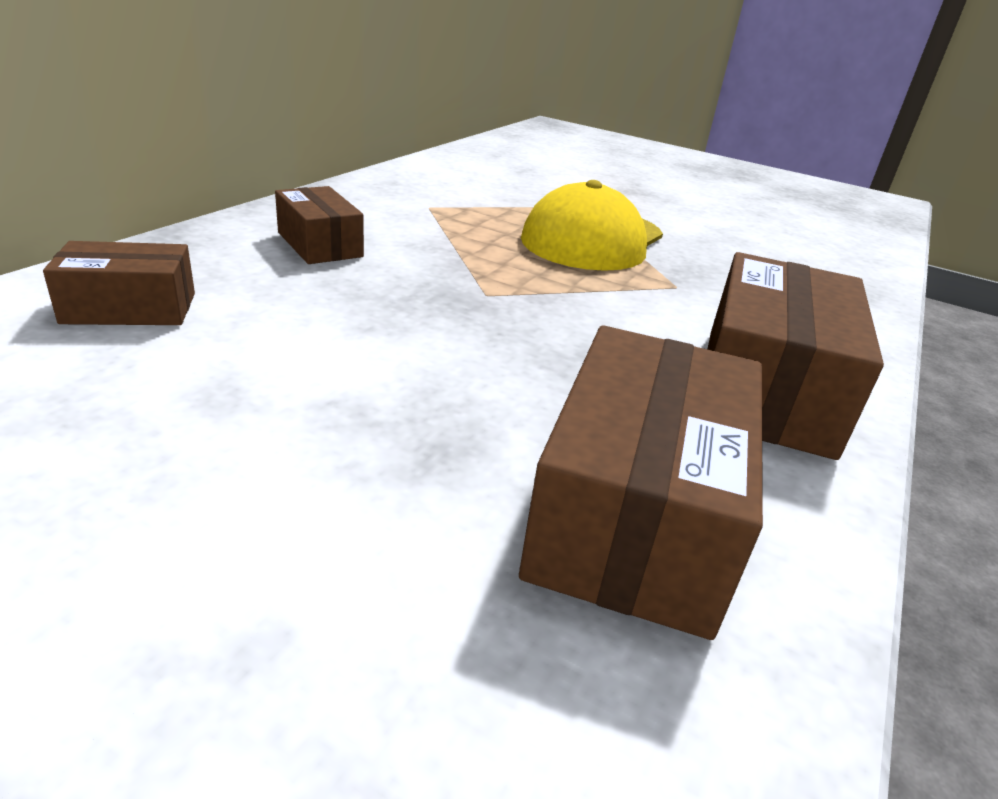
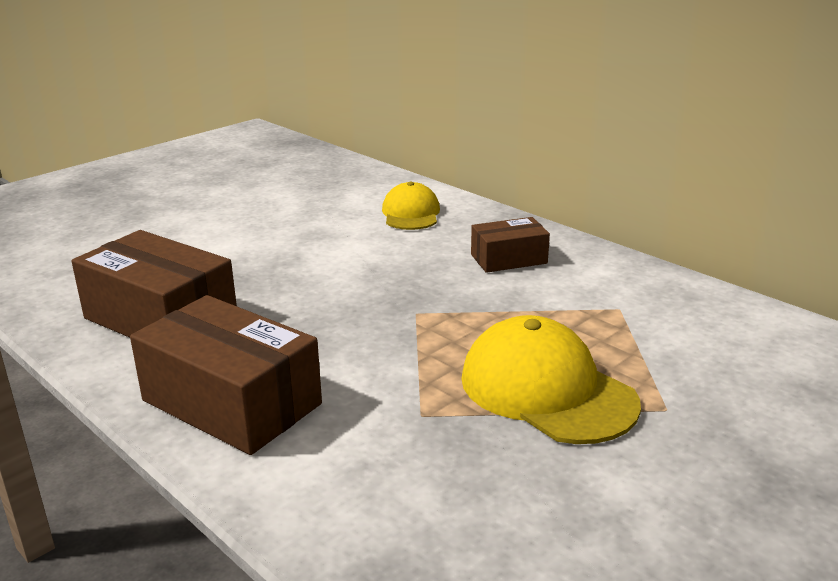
camera: 110 degrees right, 5 degrees down
brown box [43,241,195,325] -> yellow cap [382,182,440,230]

